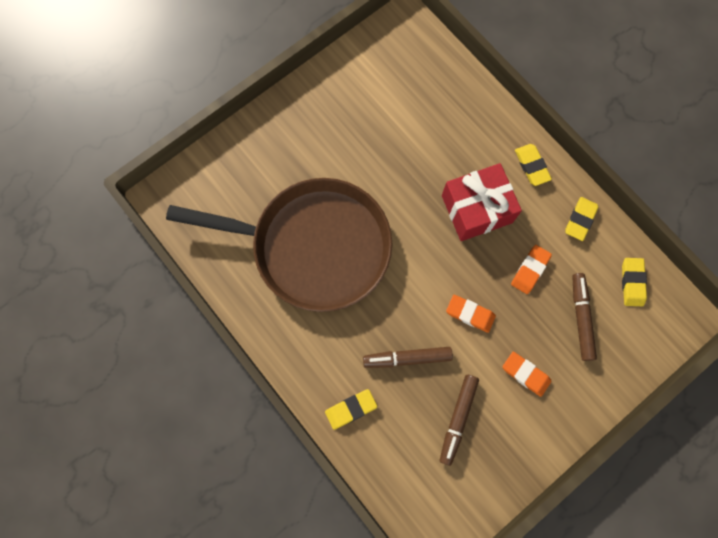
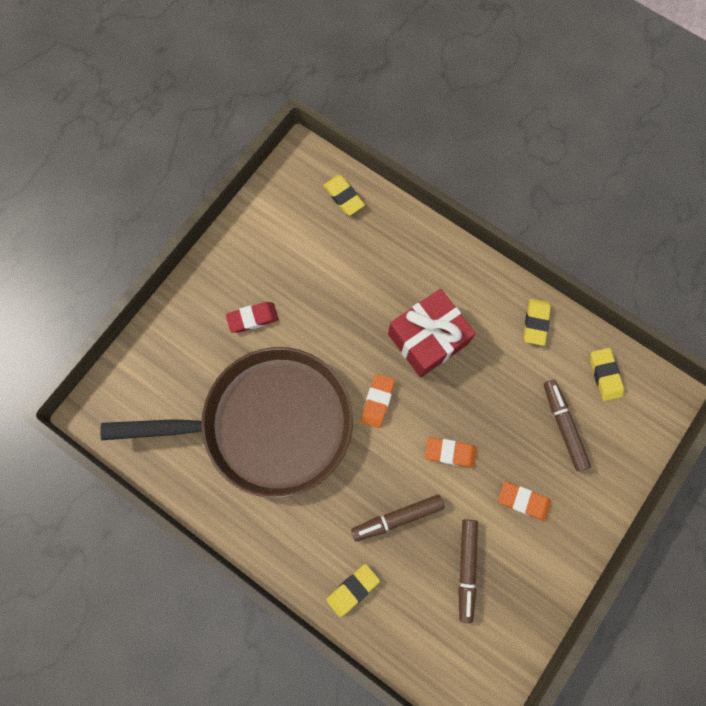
camera: 15 degrees left, 0 degrees up
orange eraser [511,245,552,294] -> orange eraser moved to [361,374,395,428]
yellow eraser [515,144,552,186] -> yellow eraser moved to [323,175,365,215]
none -> red eraser [226,302,279,333]

